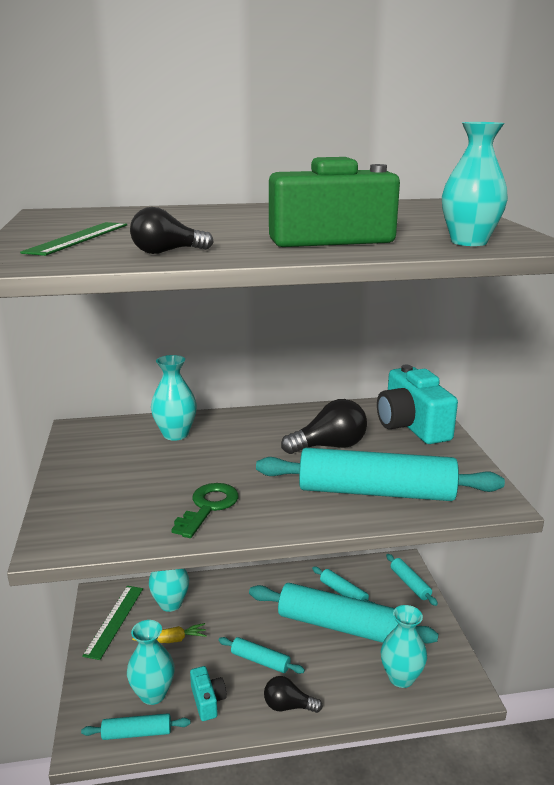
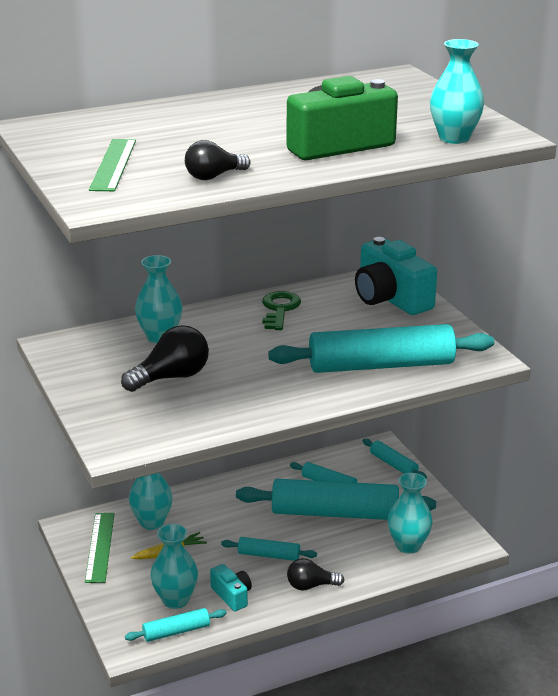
camera: 15 degrees left, 5 degrees up
green key [171,483,239,538] -> green key moved to [262,291,301,330]
black light bulb [281,399,367,454] -> black light bulb moved to [121,325,209,392]

